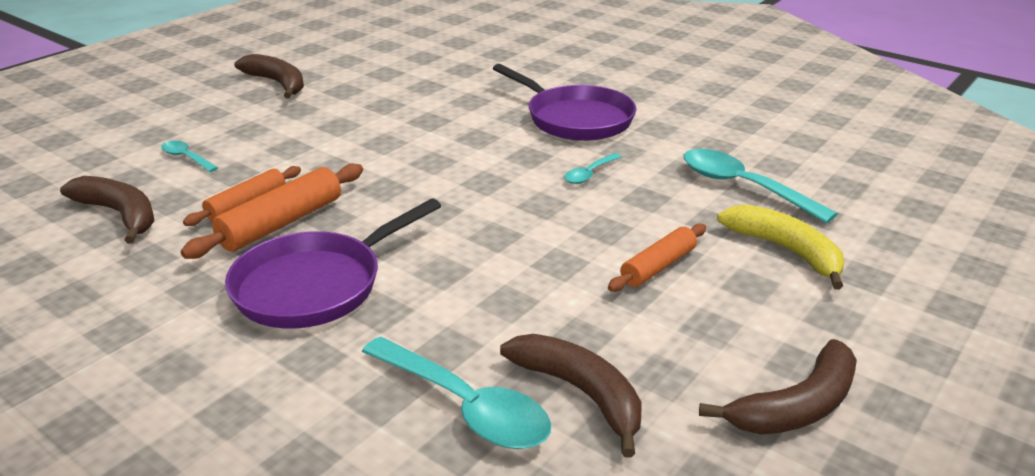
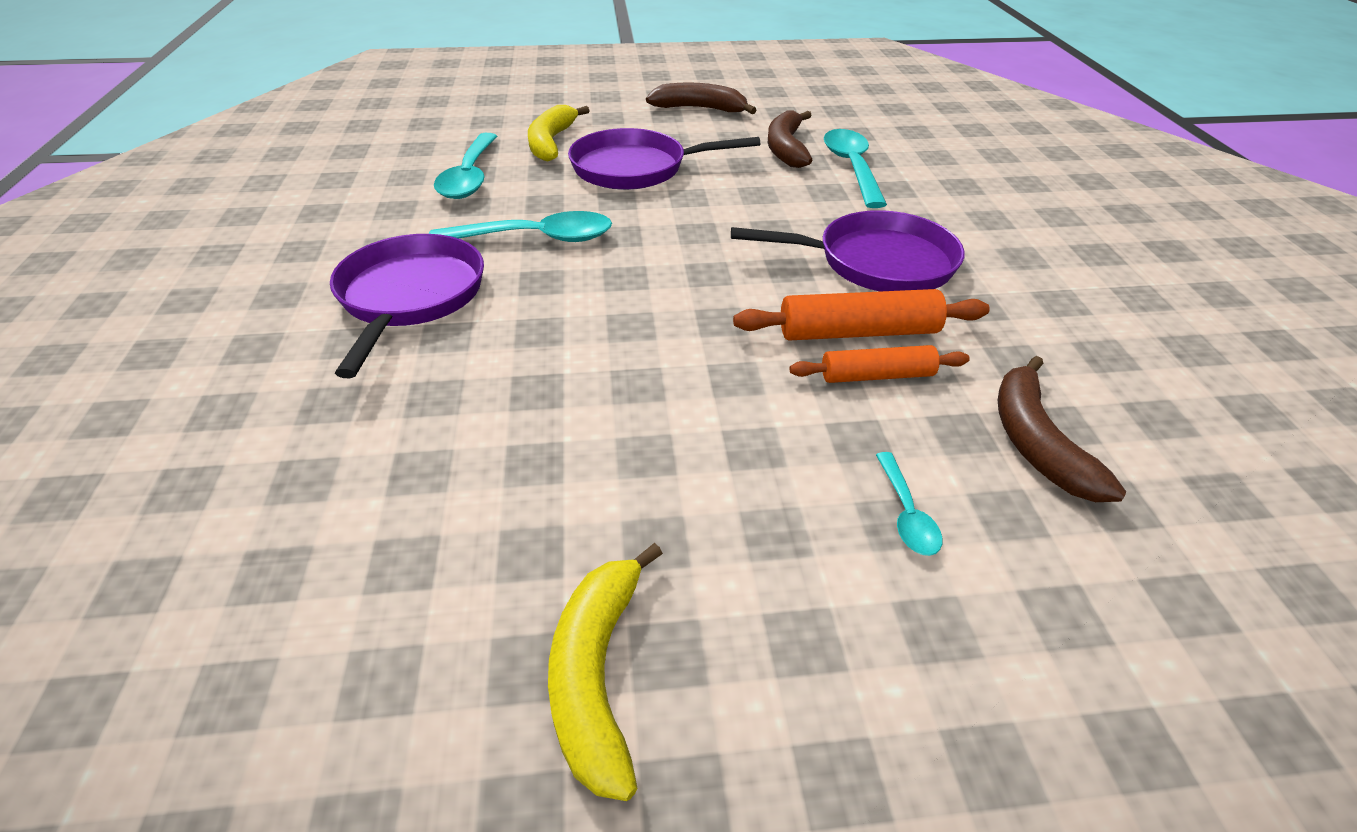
camera: 135 degrees left, 10 degrees up
brown banana [234,54,304,98] -> yellow banana [548,543,663,801]
turquoise spoon [564,153,621,184] -> turquoise spoon [429,211,612,242], size x1.94
orange rolling pin [608,224,706,292] -> purple pan [568,128,760,190]

